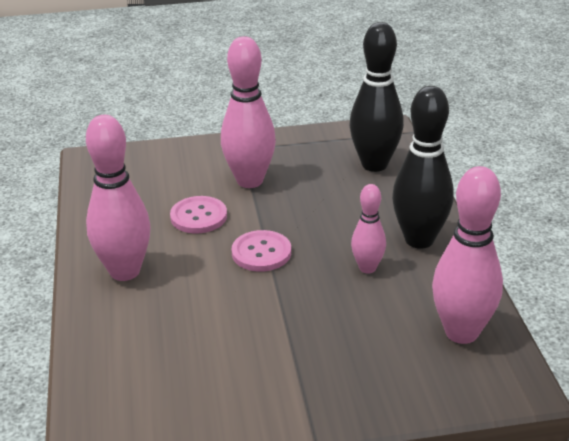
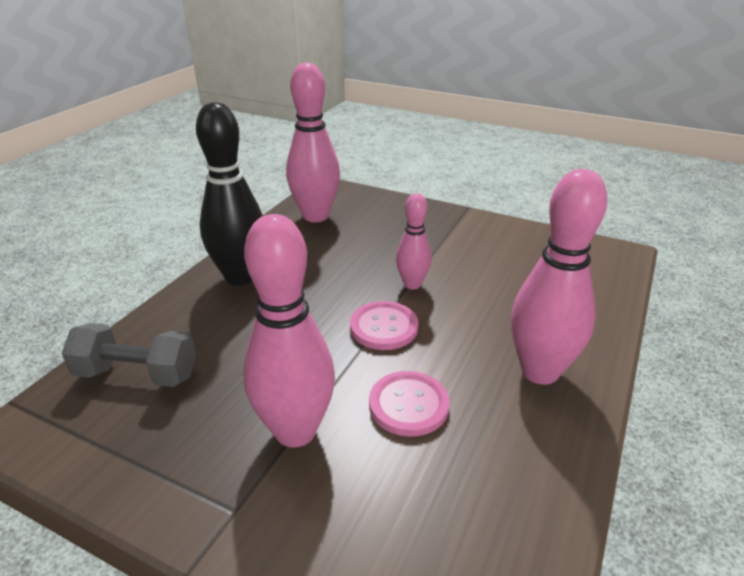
camera: 145 degrees left, 0 degrees up
black bowling pin [349,22,404,172] -> grey dumbbell [62,323,196,387]
pink bowling pin [351,184,386,274] -> pink bowling pin moved to [396,193,432,289]

